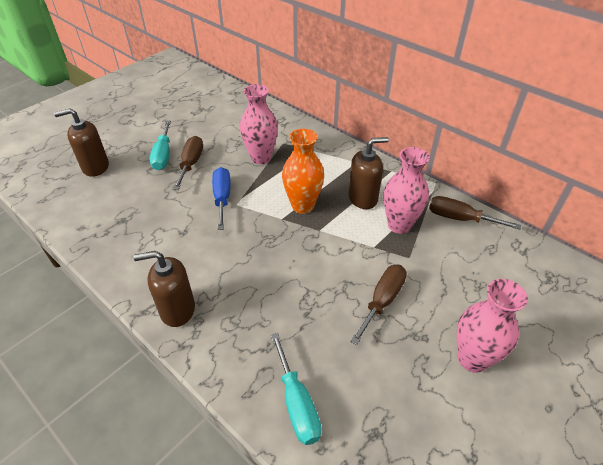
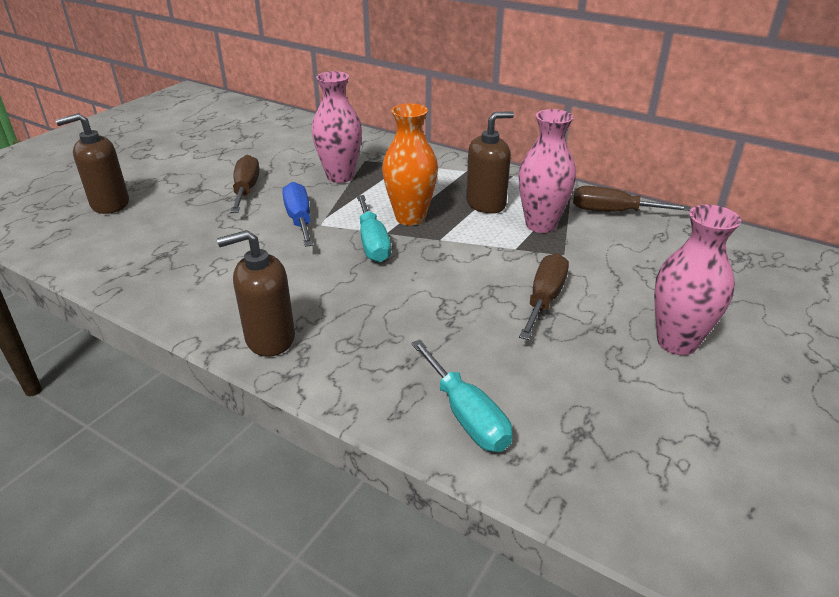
camera: 10 degrees left, 10 degrees down
turquoise screwdriver [149,121,171,170] -> turquoise screwdriver moved to [357,195,391,262]

